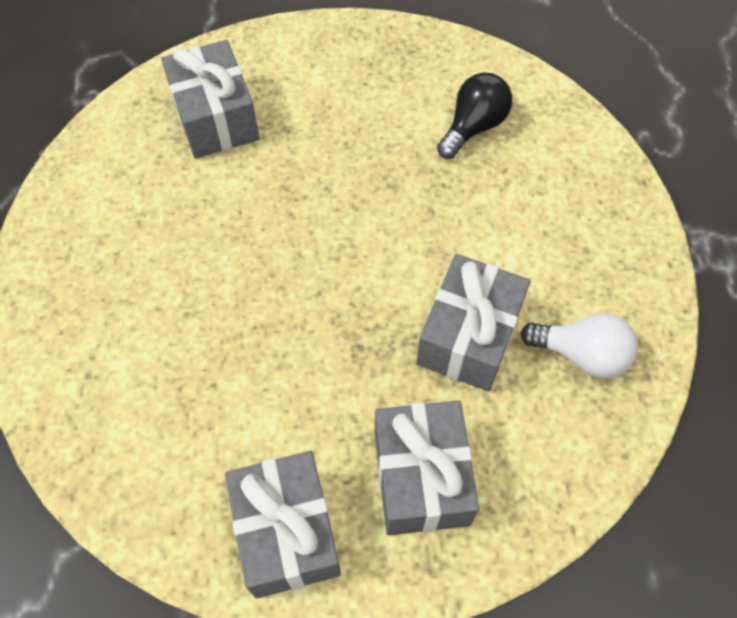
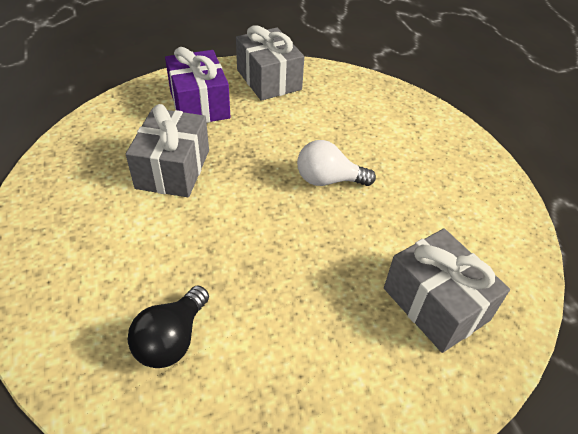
camera: 165 degrees right, 15 degrees down
grey gift [375,400,479,535] -> purple gift [165,47,230,123]
white light bulb [520,313,638,378] -> white light bulb moved to [297,140,376,186]

